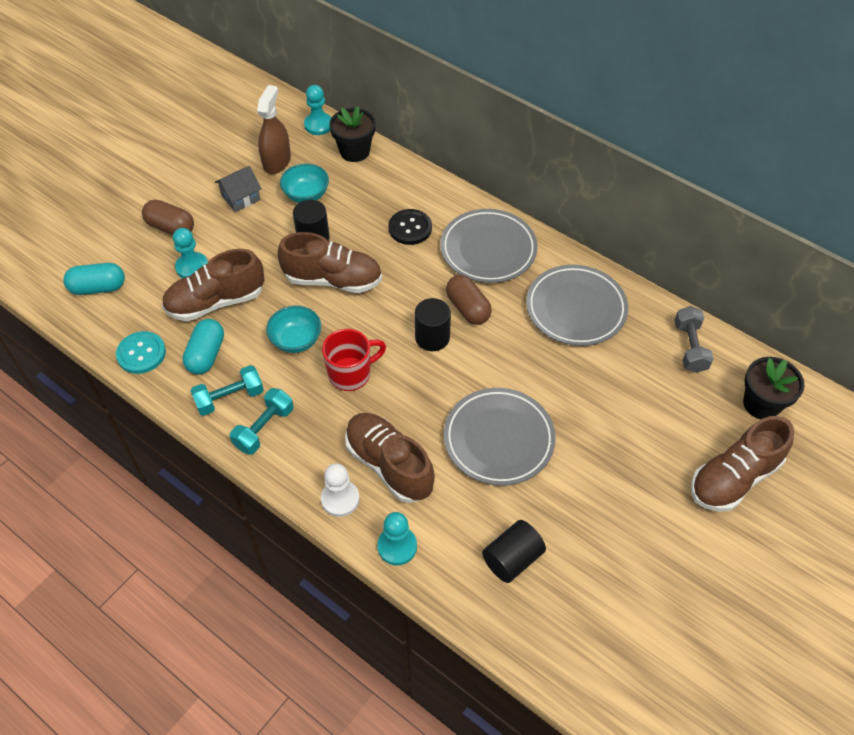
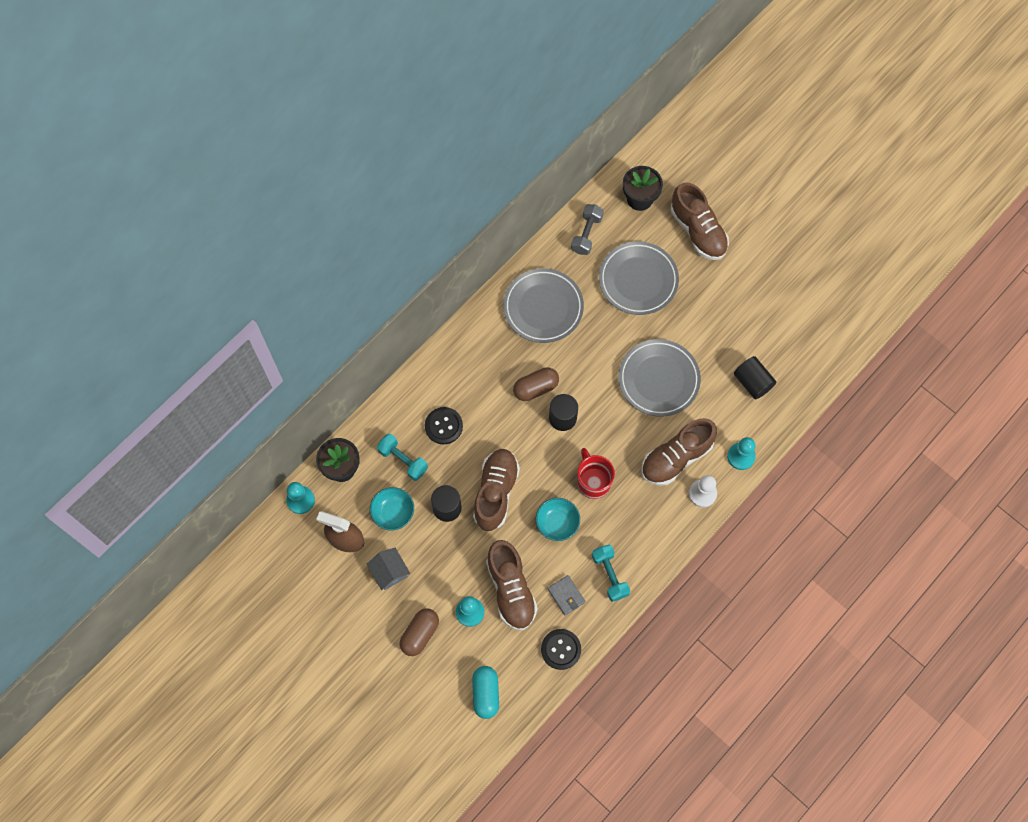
camera: 85 degrees left, 15 degrees up
turquoise button [116,331,166,374] -> black button [541,629,581,670]
turquoise capsule [183,319,224,375] -> grey wallet [548,575,586,615]
turquoise dumbbell [230,388,293,455] -> turquoise dumbbell moved to [377,434,428,481]
grey plate [440,209,537,283] -> grey plate moved to [599,241,679,315]
grey dumbbell [674,306,714,373] -> grey dumbbell turned 75 degrees counterclockwise [571,204,604,255]

